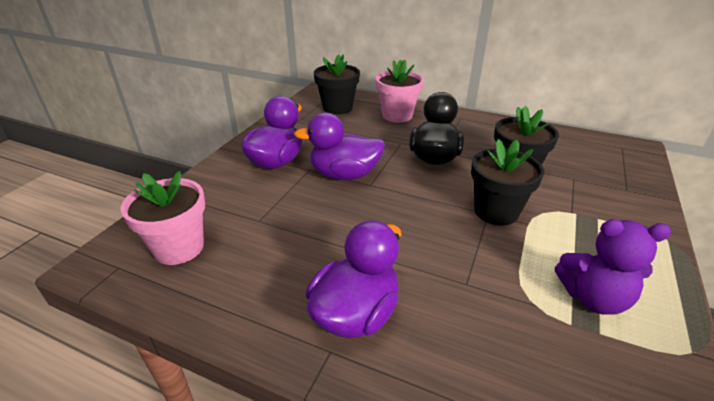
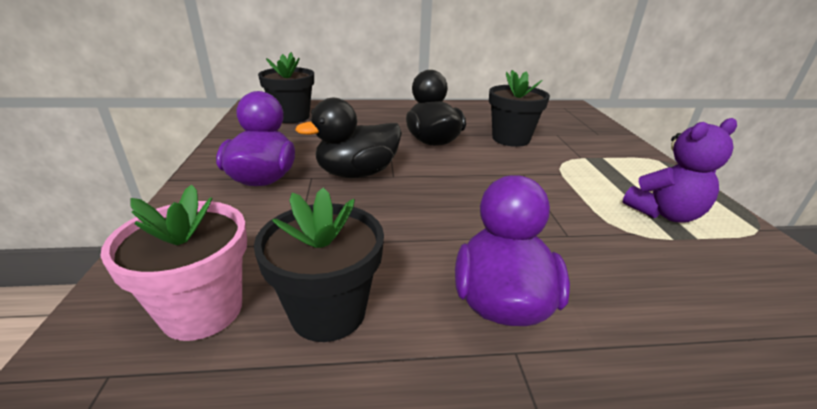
camera: 30 degrees left, 5 degrees down
purple duck [294,112,385,180] -> black duck [295,98,402,178]
pink flower pot [376,60,424,123] -> none
black flower pot [471,139,544,226] -> black flower pot moved to [254,187,384,342]

